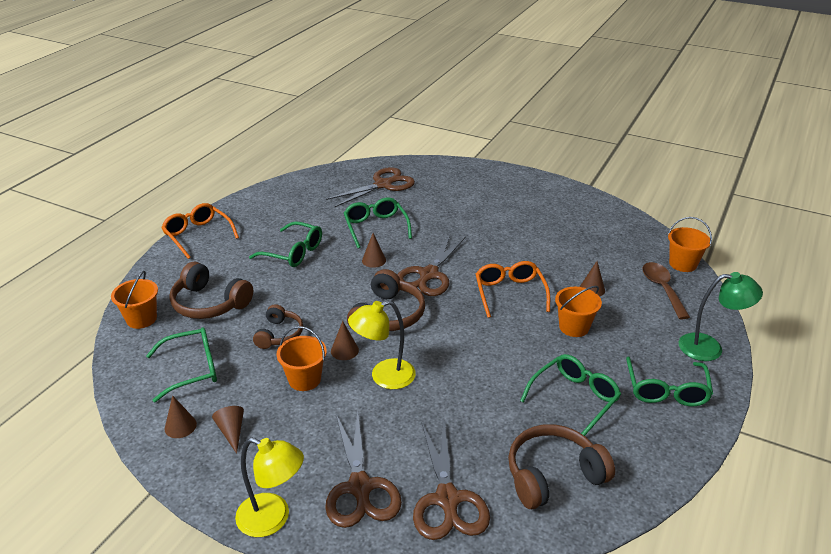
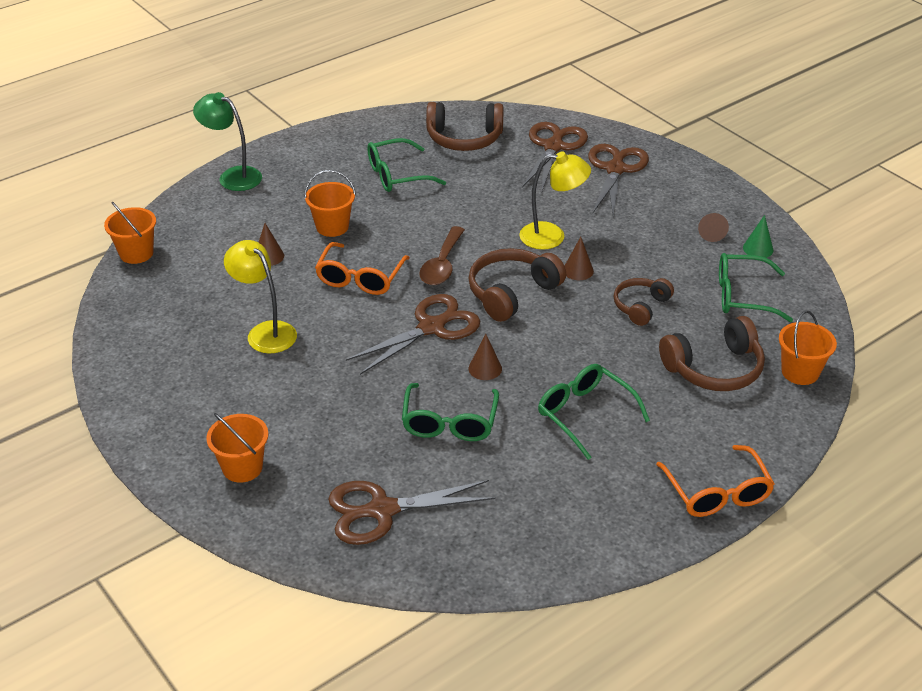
camera: 155 degrees left, 5 degrees up
brown cone [165,395,197,438] -> green cone [743,215,773,258]
brown headphones [169,262,253,319] -> brown headphones turned 105 degrees clockwise [659,316,765,391]
yellow lamp [235,438,304,537] -> yellow lamp moved to [224,240,297,354]
orange bucket [276,326,327,391] -> orange bucket moved to [206,413,269,483]
green glasses [626,357,713,406] -> none
brown spoon [643,262,690,319] -> brown spoon moved to [419,226,465,285]

